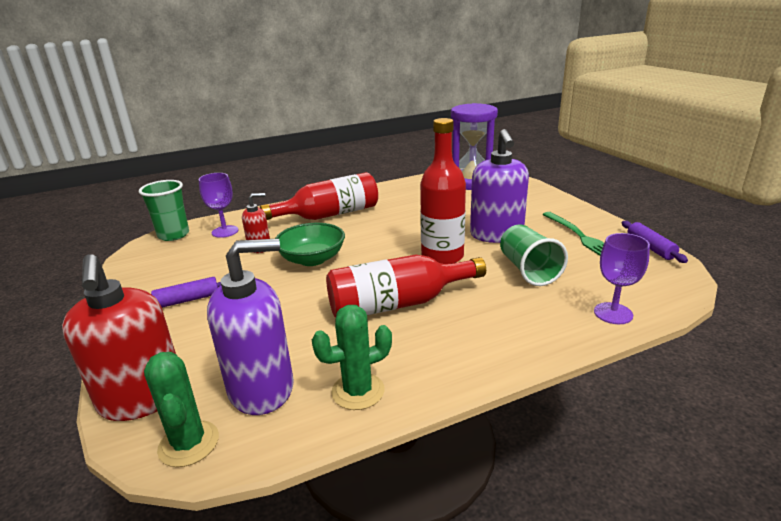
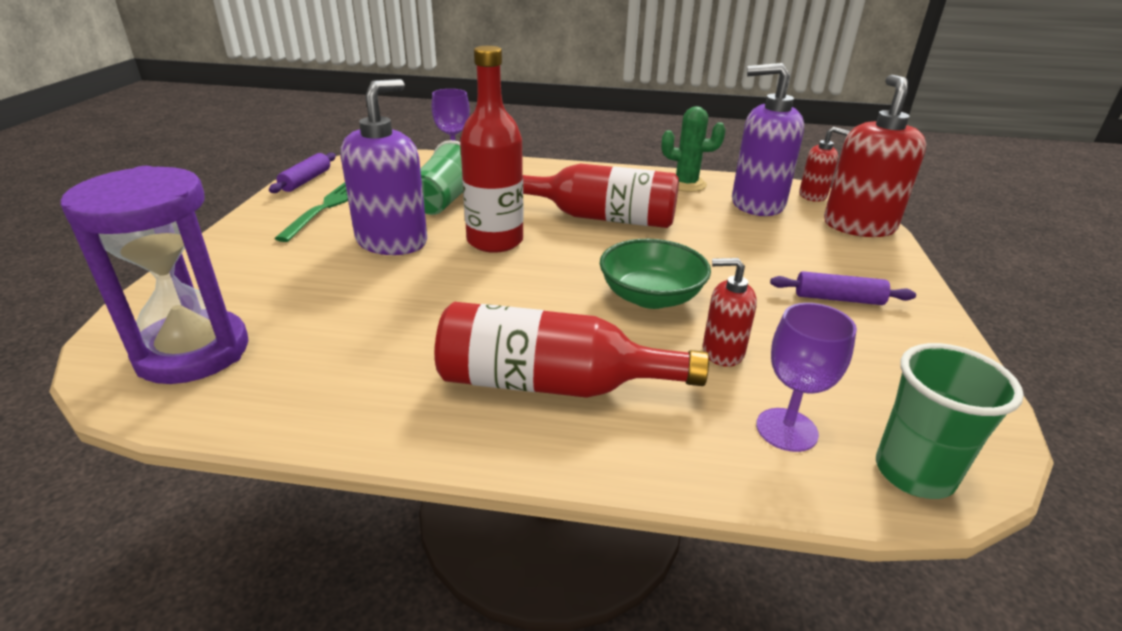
camera: 150 degrees left, 5 degrees up
green cactus [144,352,219,467] -> red soap dispenser [799,127,850,202]

